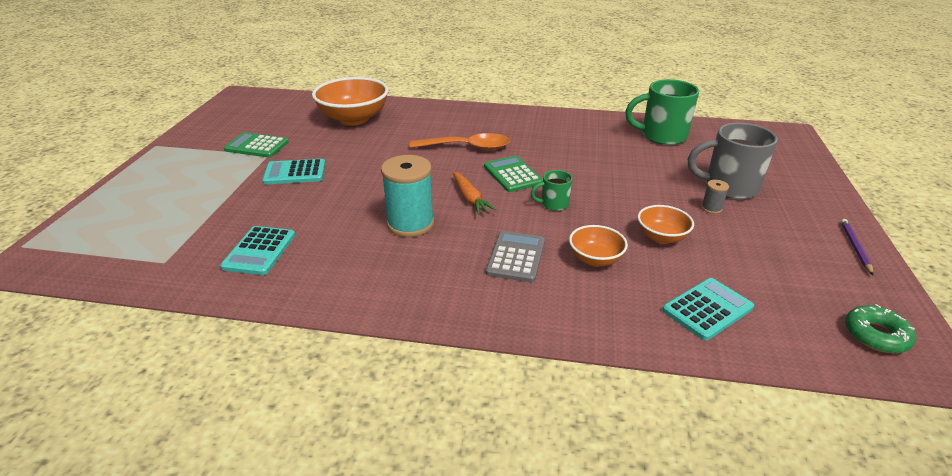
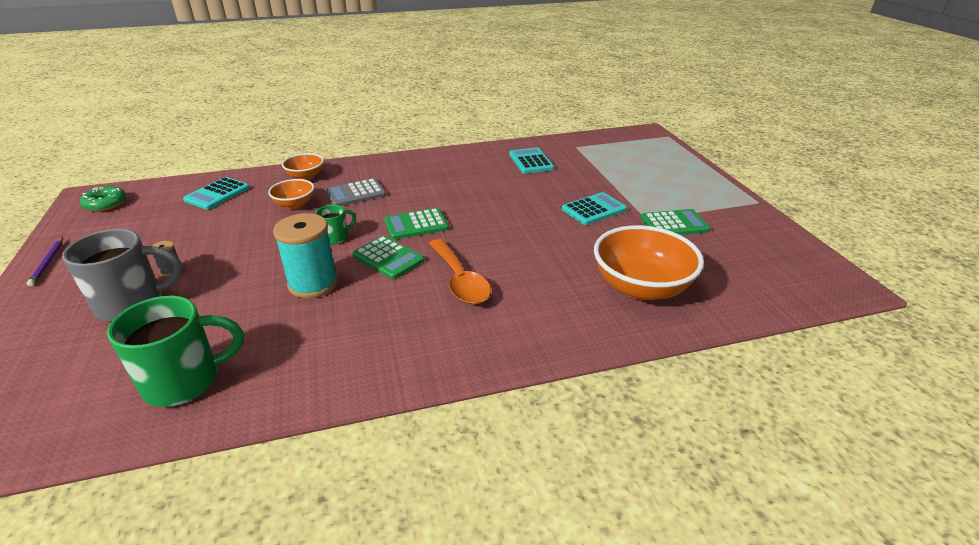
camera: 155 degrees right, 0 degrees up
turquoise spool [381,155,434,237] -> turquoise spool moved to [273,213,338,298]
orange spoon [410,133,510,150] -> orange spoon turned 90 degrees counterclockwise [429,239,491,304]
orange carrot [453,171,497,215] -> green calculator [384,208,449,240]
grey calculator [486,231,545,282] -> grey calculator turned 75 degrees clockwise [325,178,386,206]
orange bowl [638,205,694,244] -> orange bowl moved to [282,153,324,180]

